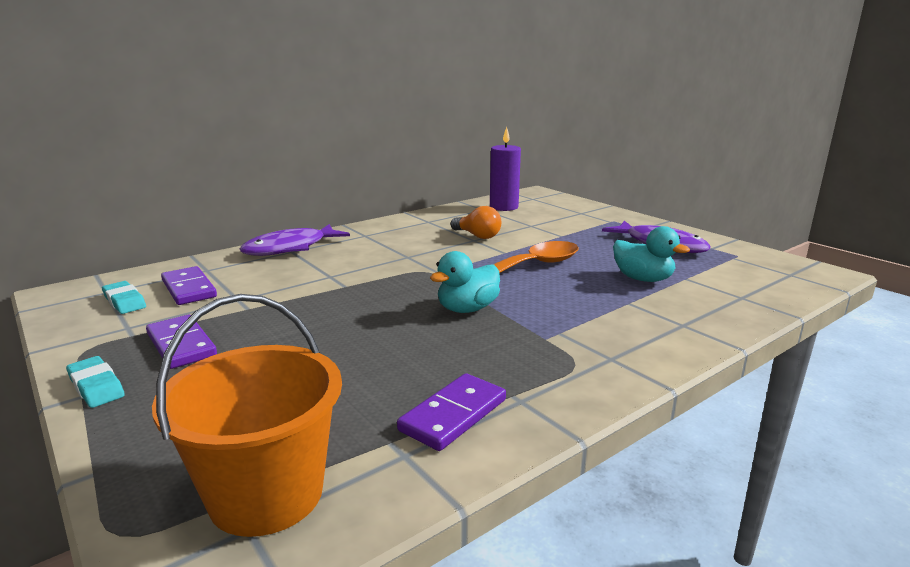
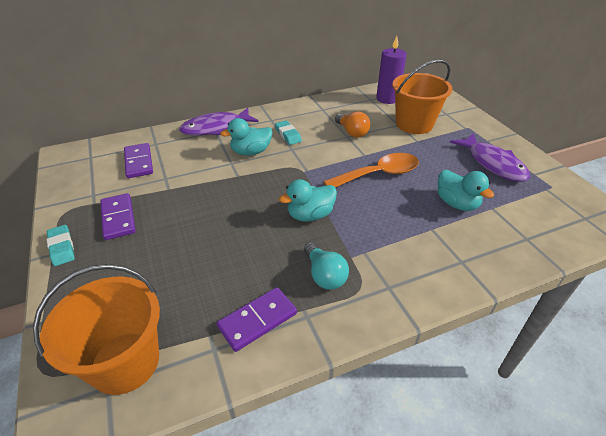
camera: 15 degrees right, 20 degrees up
turquoise eraser [102,281,146,314] -> turquoise eraser moved to [275,121,302,145]
none -> turquoise duck [220,118,272,155]
none -> turquoise light bulb [304,242,349,290]
none -> orange bucket [392,60,453,134]

